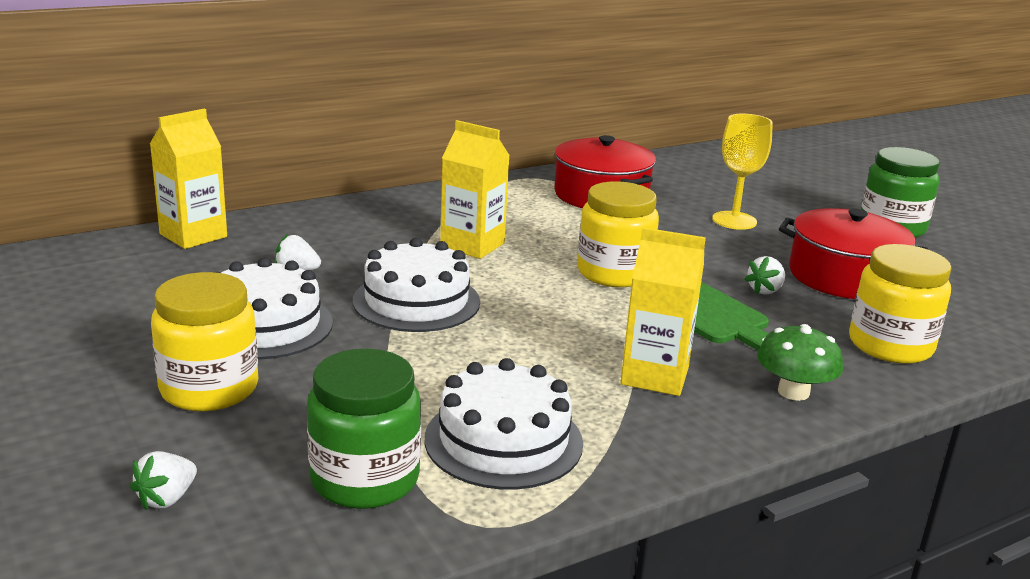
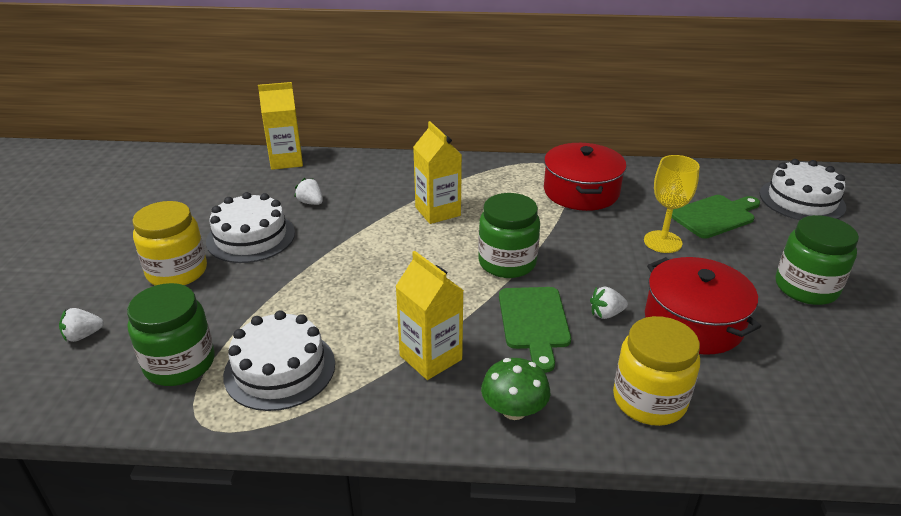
camera: 35 degrees right, 10 degrees up
white cake [353,238,480,332] -> white cake moved to [760,159,846,220]
yellow jar [577,181,659,287] -> green jar [478,193,540,278]
none -> green cutting board [672,195,760,239]

